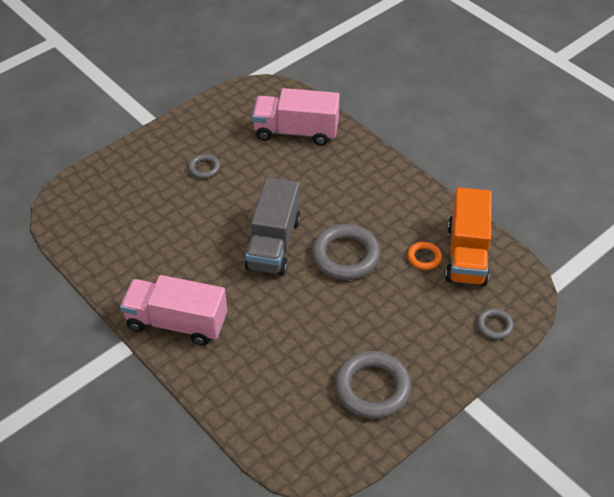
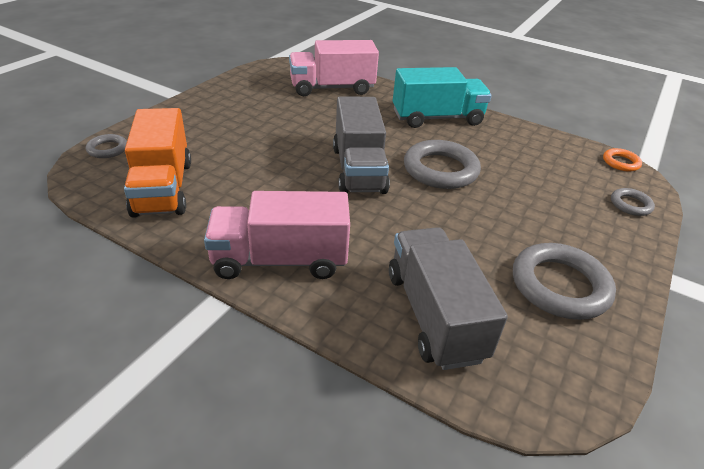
camera: 20 degrees left, 10 degrees down
grey ring [188,154,220,179] -> grey ring moved to [86,134,127,158]
orange ring [407,242,442,270] -> orange ring moved to [603,148,642,171]
orange truck [445,187,492,286] -> orange truck moved to [124,108,191,218]
none -> grey truck [389,227,508,370]
none -> turquoise truck [393,67,492,128]

